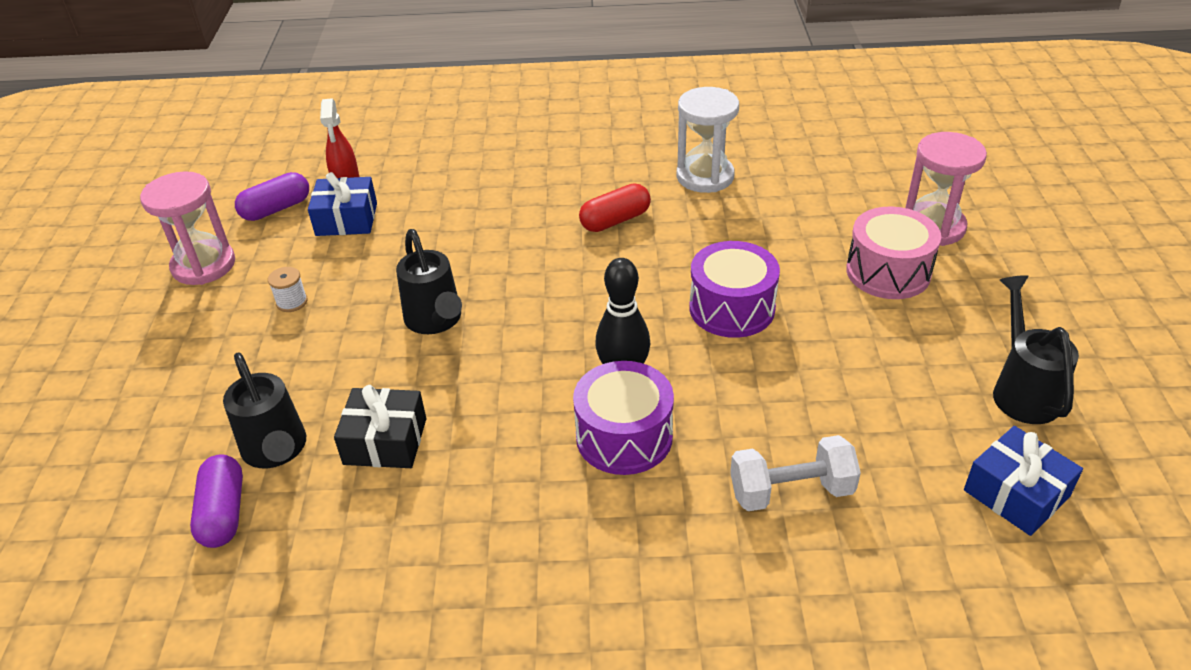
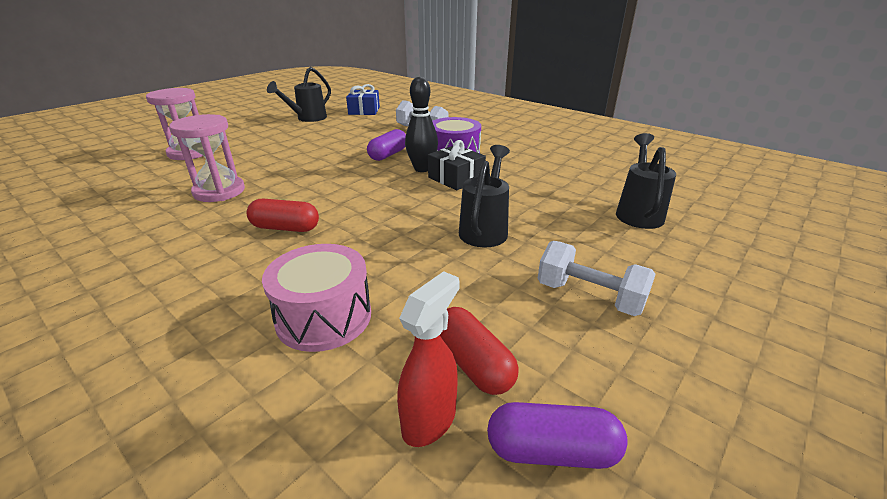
camera: 140 degrees left, 10 degrees down
pink hourglass [140,171,235,285] -> pink hourglass moved to [169,114,245,202]
purple capsule [190,454,243,548] -> purple capsule moved to [367,129,406,161]
white spool [268,267,308,312] -> white dumbbell [538,241,656,316]
blue gift [308,172,377,236] -> red capsule [440,307,519,395]
black gift [334,385,426,468] -> black gift moved to [428,140,486,190]
white hourglass [676,87,739,193] -> none
purple drum [690,241,780,338] -> none
pink drum [846,206,941,299] -> pink drum moved to [262,244,371,352]

